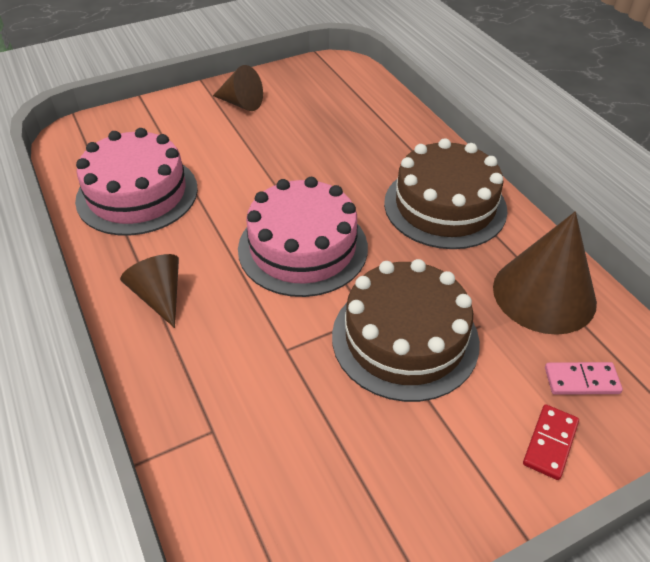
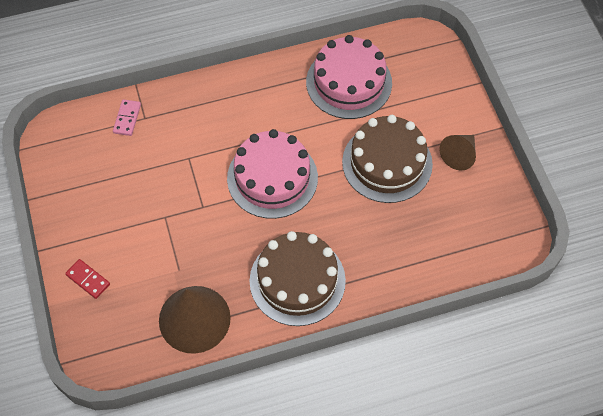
camera: 100 degrees right, 15 degrees up
brown cone [120,254,179,328] -> none
brown cake [332,259,480,402] -> brown cake moved to [342,115,433,203]
pink domino [545,362,623,395] -> pink domino moved to [113,99,141,136]

